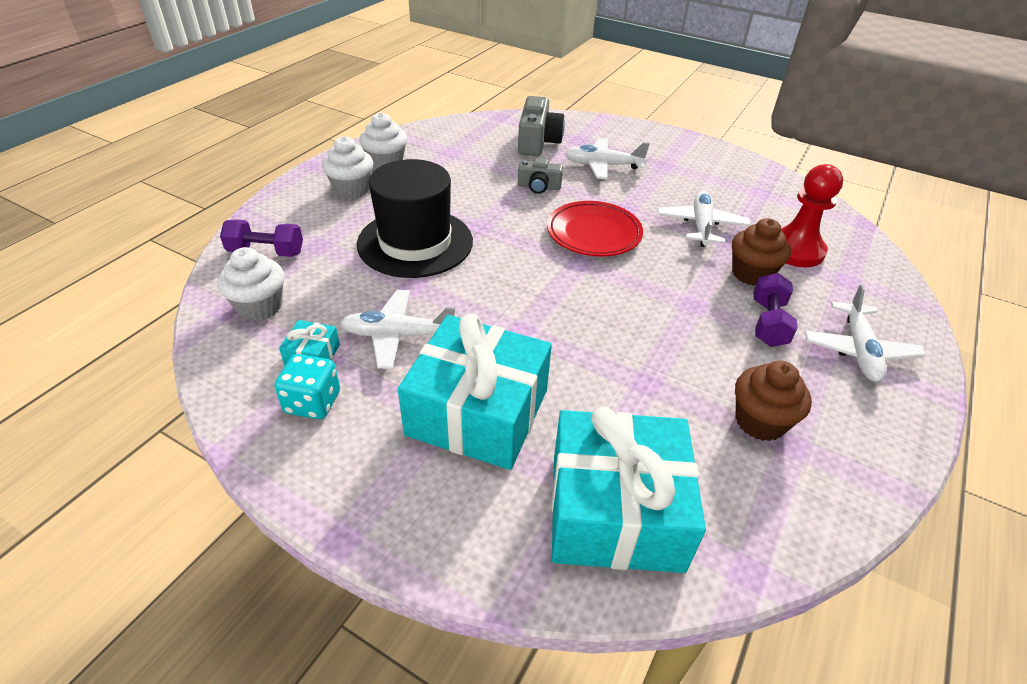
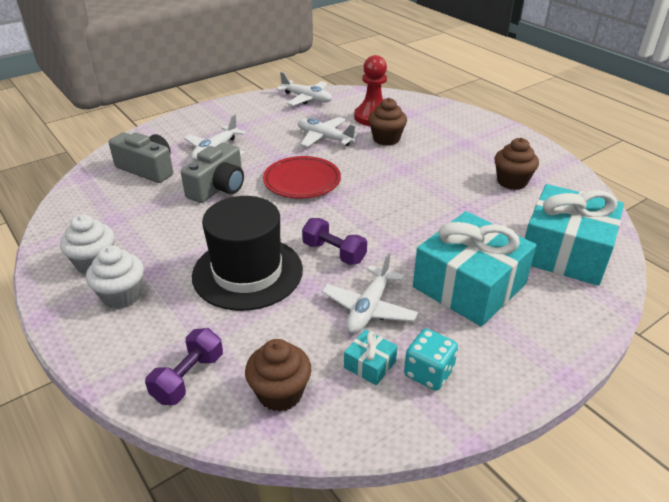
camera: 65 degrees left, 5 degrees down
white cupcake [218,247,284,321] -> brown cupcake [245,339,311,412]
grey camera [518,158,563,194] -> grey camera [181,143,244,203], size x1.66
purple dumbbell [753,273,798,347] -> purple dumbbell moved to [302,218,367,265]
white plane [805,284,926,382] -> white plane moved to [276,72,332,106]

